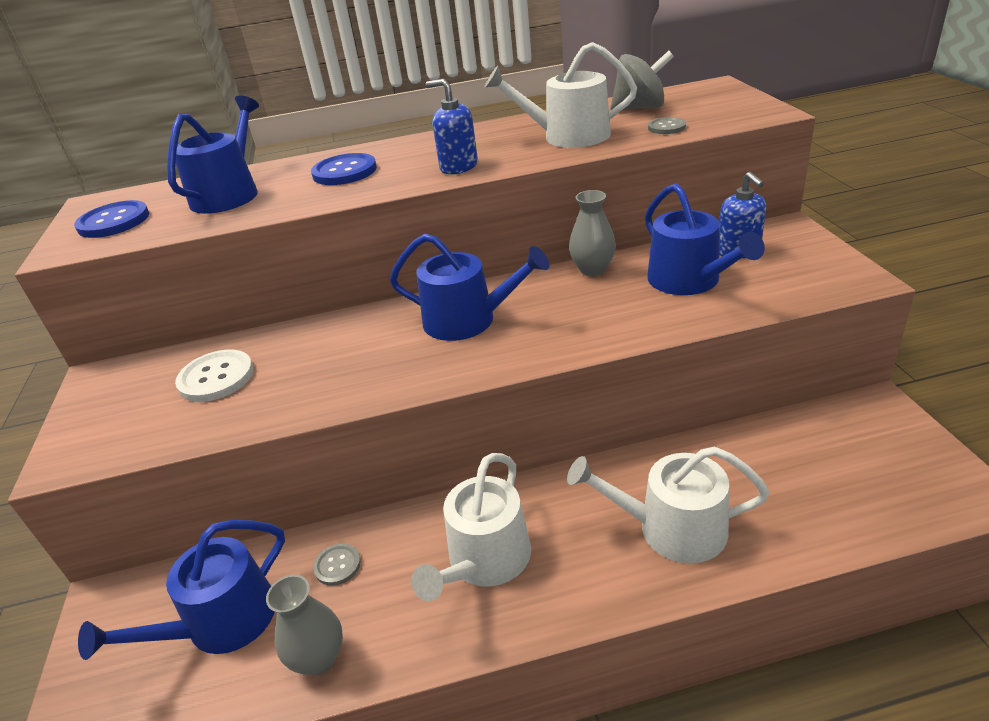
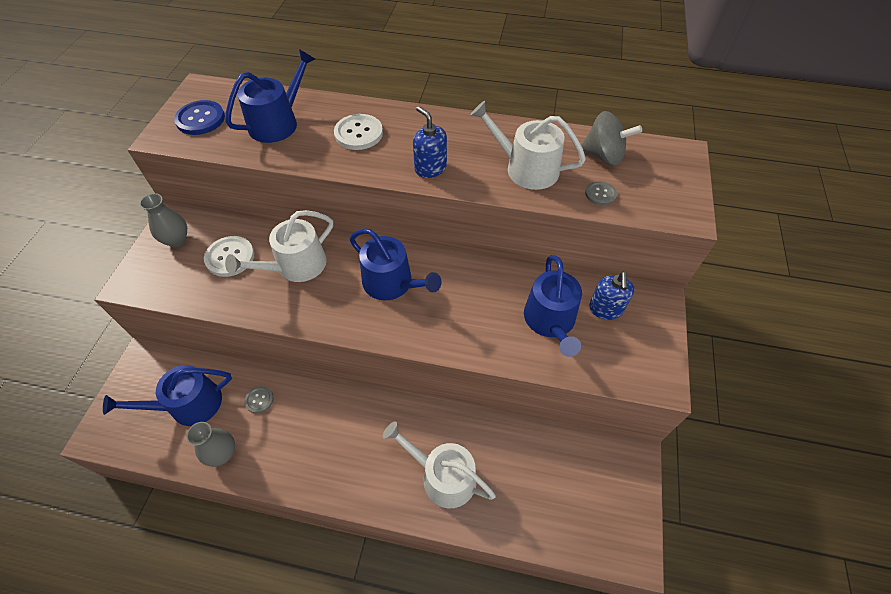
camera: 20 degrees right, 20 degrees up
blue button [311,153,377,185] -> white button [334,114,383,150]
white watering can [411,453,531,601] -> white watering can moved to [225,210,333,282]
grey vase [569,190,616,276] -> grey vase moved to [139,193,187,247]

